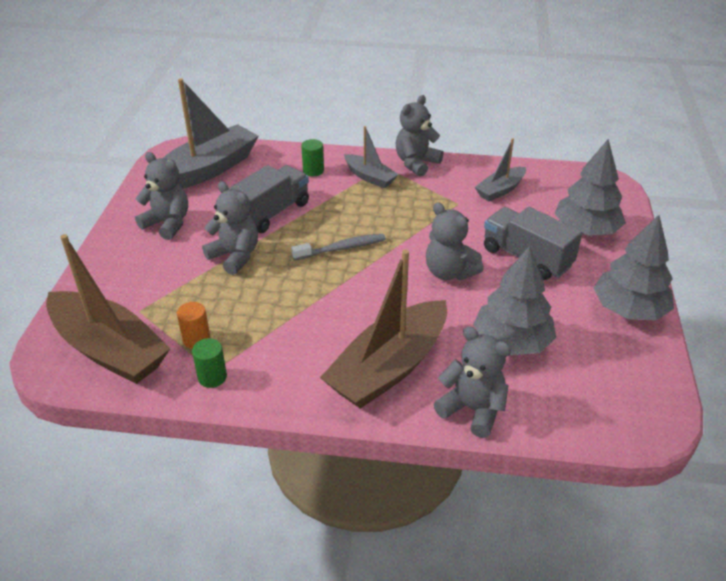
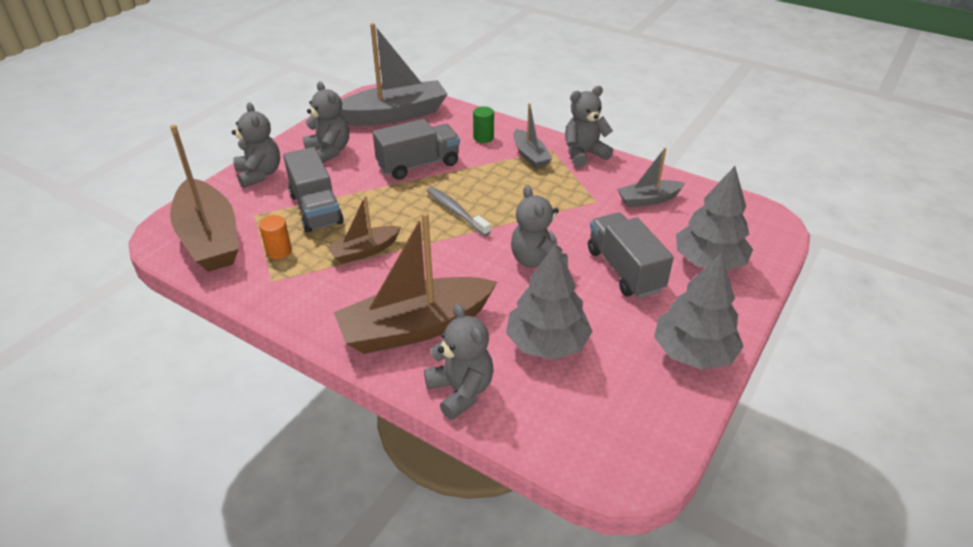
camera: 25 degrees right, 0 degrees up
green cylinder [192,338,227,388] -> none
grey teddy bear [202,181,258,275] -> grey teddy bear moved to [232,102,280,188]
grey toothbrush [291,234,386,260] -> grey toothbrush turned 135 degrees counterclockwise [427,187,491,236]
none -> grey truck [283,147,344,232]
none -> brown boat [326,196,401,264]

